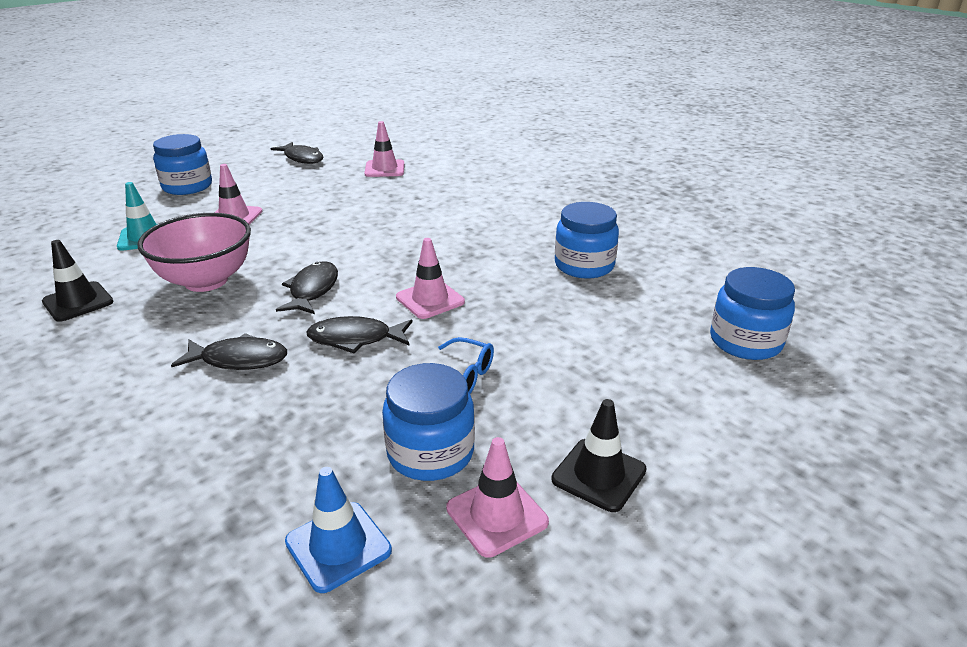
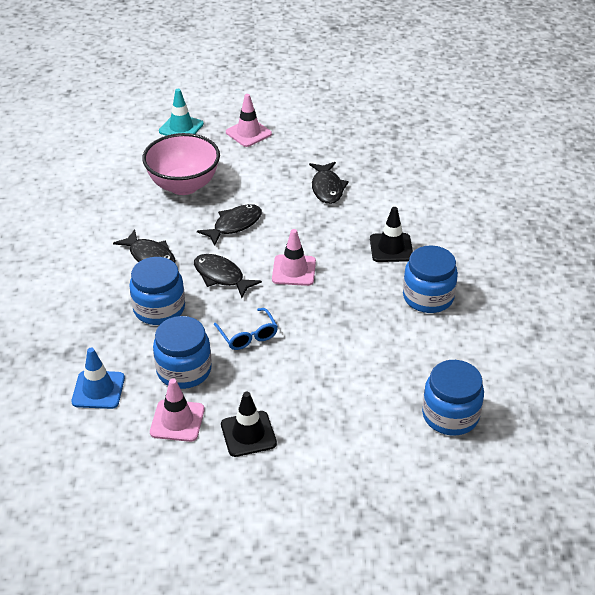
camera: 40 degrees right, 10 degrees up
black traffic cone [42,240,114,322] -> black traffic cone moved to [370,207,413,262]
blue jar [153,134,212,195] -> blue jar moved to [129,257,185,325]
black fish [271,142,323,164] -> black fish moved to [309,162,349,204]
pink traffic cone [365,121,404,177] -> none

